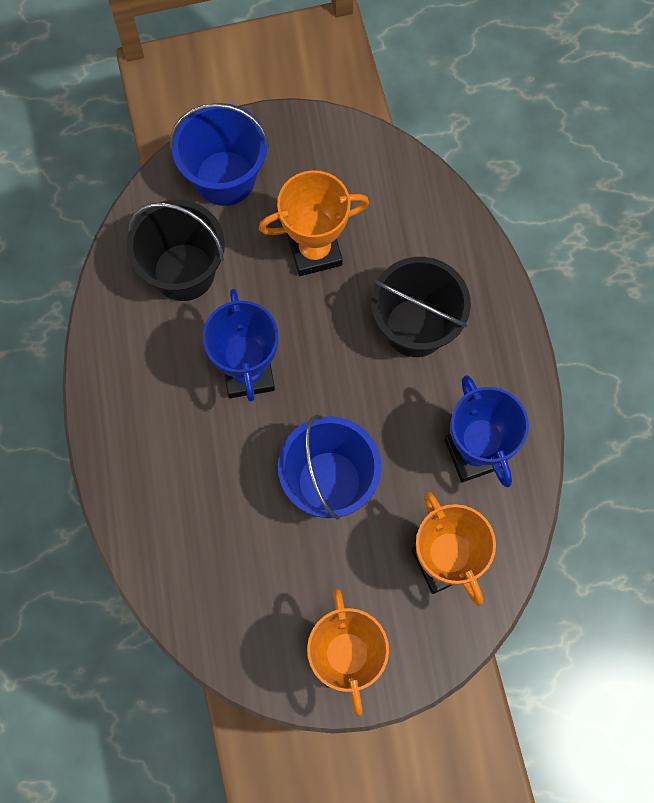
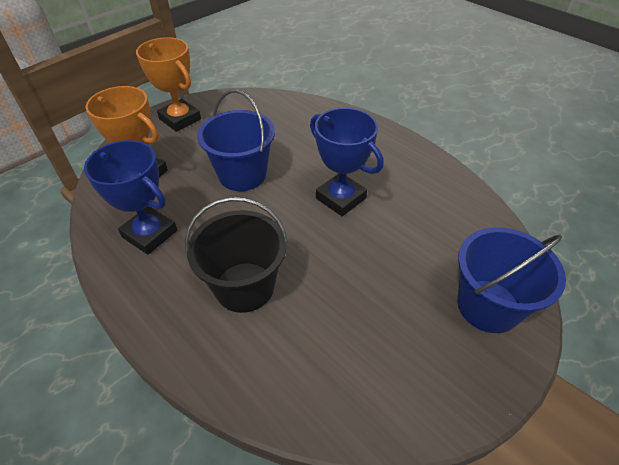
camera: 145 degrees right, 25 degrees down
black bucket [126,200,225,301] -> none
orange trophy [259,170,369,276] -> none

